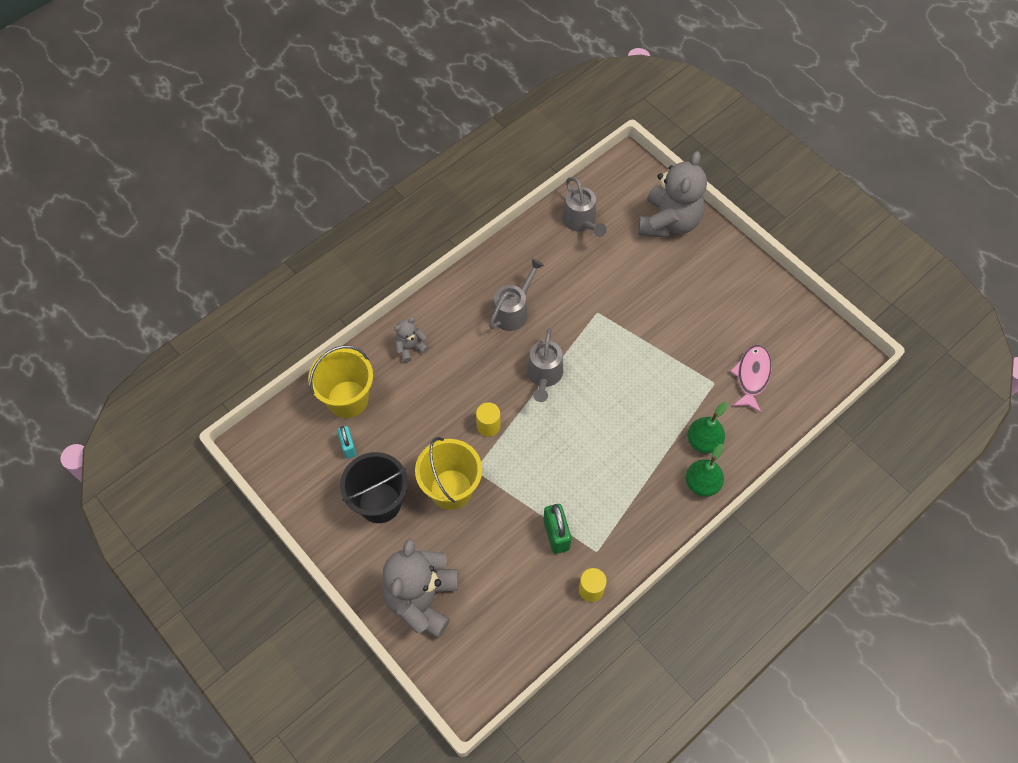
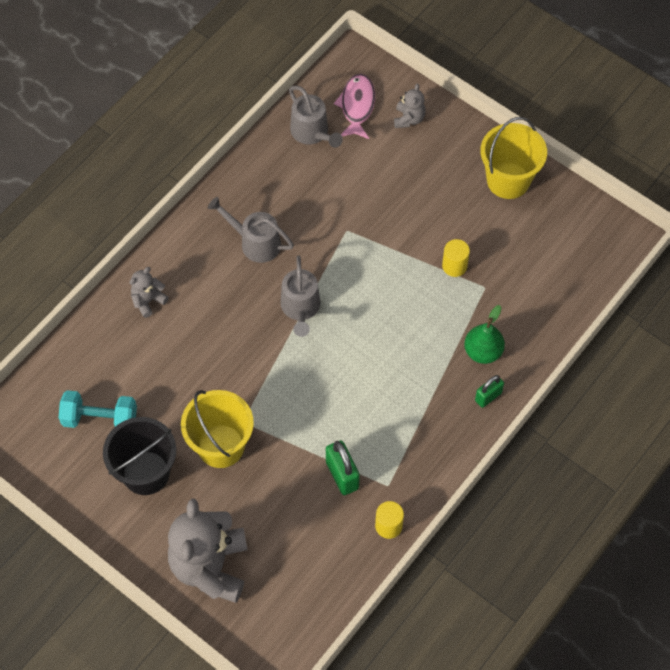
camera: 10 degrees left, 0 degrees up
yellow bucket [308,345,373,418] -> yellow bucket moved to [480,117,547,199]
turquoise padlock [337,426,357,459] -> turquoise dumbbell [58,390,137,428]
yellow cylinder [476,402,501,437] -> yellow cylinder moved to [442,239,470,277]
grey watering can [489,259,544,331] -> grey watering can turned 90 degrees counterclockwise [208,197,294,263]
grey teddy bear [638,151,707,238] -> grey teddy bear [394,84,426,128], size x0.46
green pear [686,444,724,497] -> green padlock [475,375,504,408]
pink fish [730,345,772,413] -> pink fish moved to [334,74,375,139]

